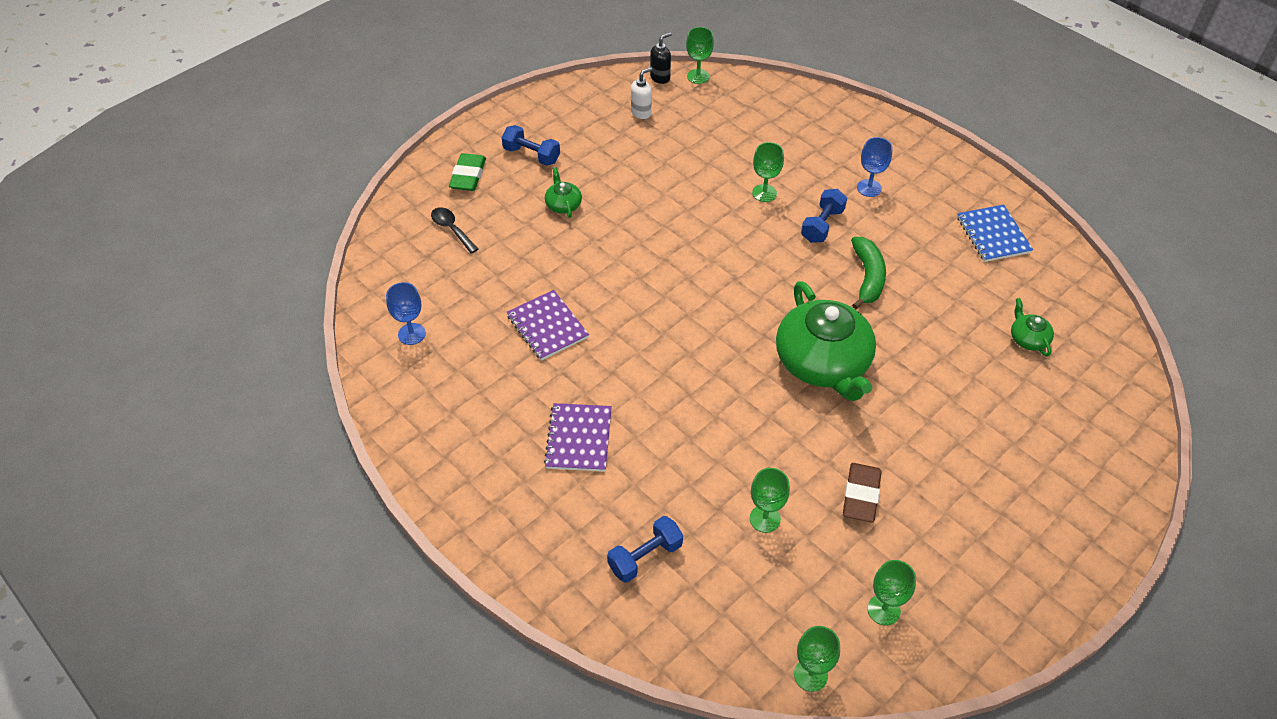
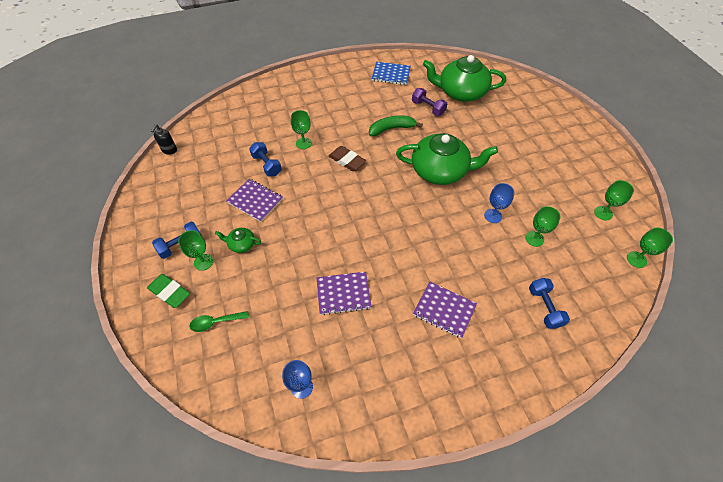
camera: 65 degrees left, 5 degrees up
black spoon [431,207,478,254] -> green spoon [189,311,249,332]
white soap dispenser [631,67,653,119] -> none
black soap dispenser [650,32,672,84] -> black soap dispenser turned 150 degrees counterclockwise [151,124,177,155]
green goblet [686,27,714,84] -> green goblet moved to [178,230,213,271]
blue dumbbell [801,189,847,243] -> blue dumbbell moved to [249,142,282,176]
brown eraser [843,463,882,522] -> brown eraser moved to [329,146,366,171]
green banana [851,237,886,309] -> green banana turned 45 degrees counterclockwise [369,116,423,136]
blue goblet [857,137,893,197] -> blue goblet moved to [484,183,514,223]
green teapot [1011,298,1054,357] -> green teapot [423,55,506,102], size x2.34
none -> purple notebook [226,179,283,222]
none -> purple dumbbell [412,88,447,116]

